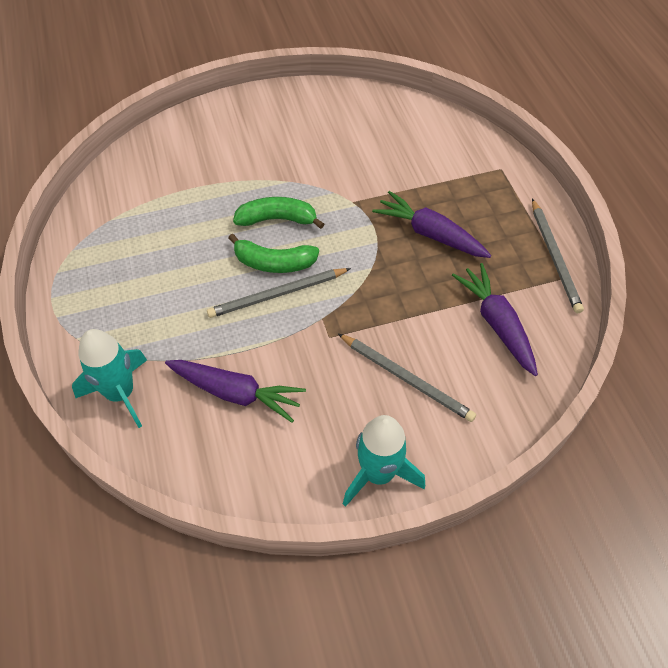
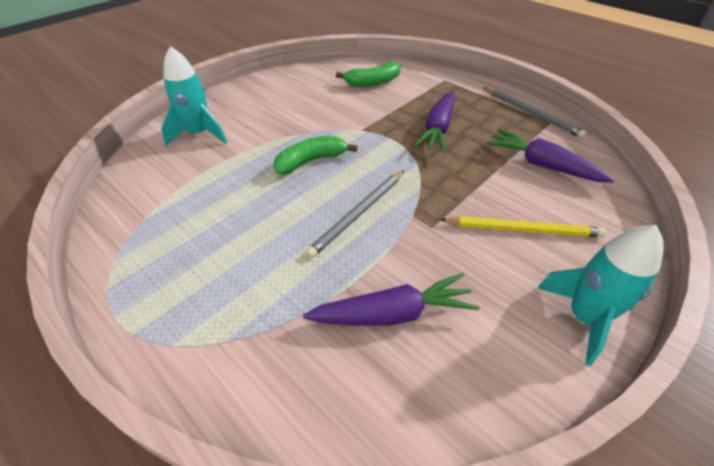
camera: 30 degrees left, 10 degrees down
turquoise rocket [72,329,147,428] -> turquoise rocket moved to [161,46,227,146]
green banana [228,234,319,273] -> green banana moved to [336,62,401,87]
grey pencil [338,334,476,422] -> yellow pencil [439,216,606,238]
purple carrot [372,191,491,258] -> purple carrot turned 75 degrees counterclockwise [414,92,455,153]

